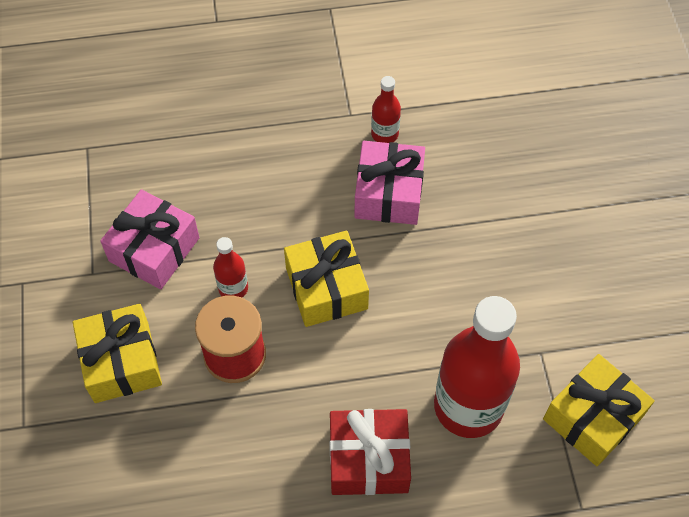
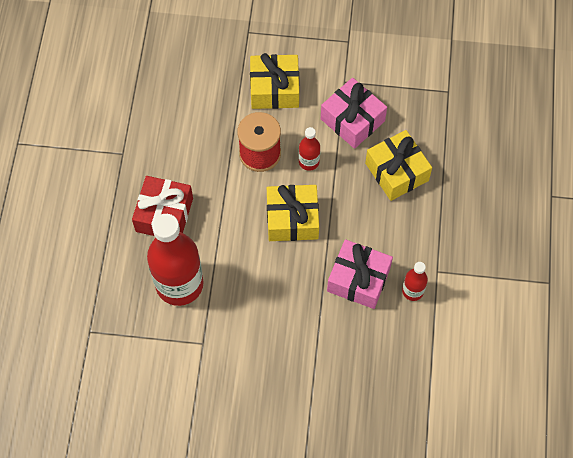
camera: 105 degrees right, 5 degrees up
yellow gift [543,354,655,466] -> yellow gift moved to [365,130,432,201]

